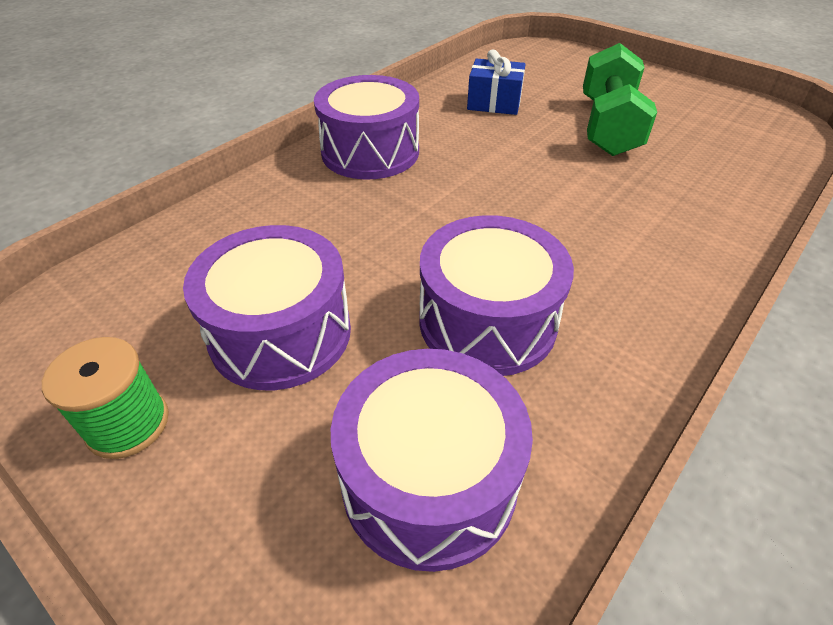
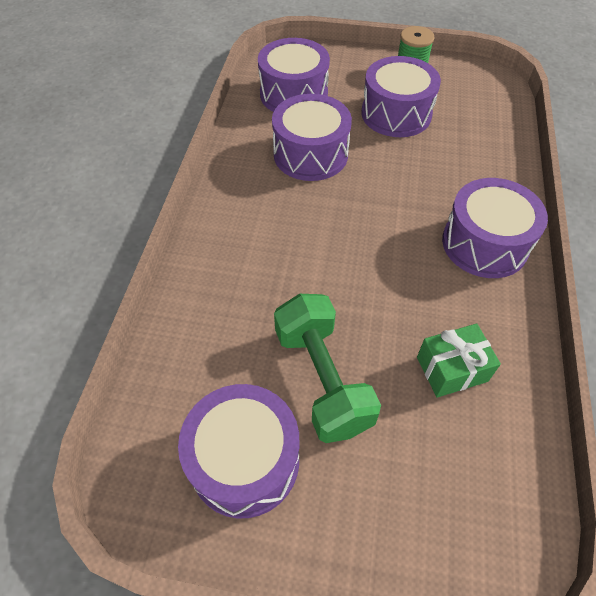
camera: 150 degrees right, 10 degrees up
blue gift [467,49,526,115] -> green gift [417,324,501,398]
none -> purple drum [178,384,299,518]

